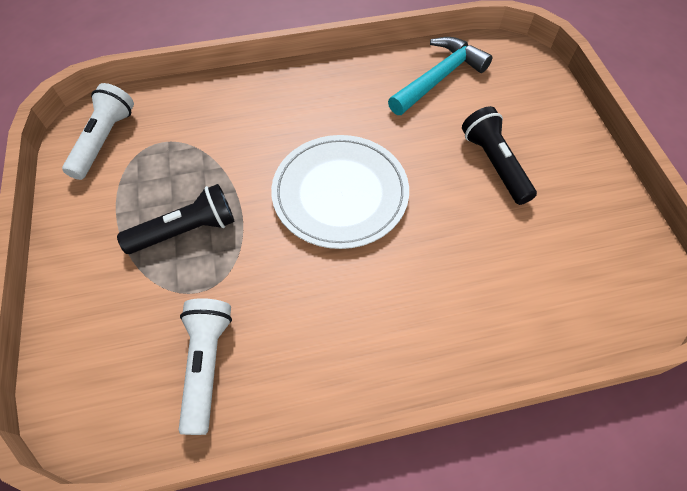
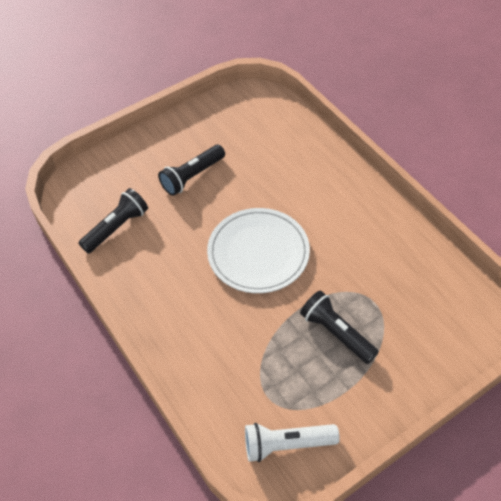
camera: 110 degrees left, 5 degrees down
white flashlight [179,298,232,435] -> none
turquoise hammer [388,37,492,115] -> black flashlight [78,188,148,254]

